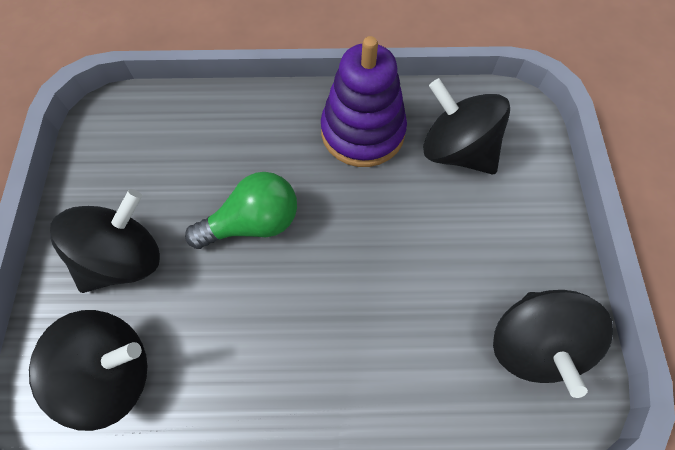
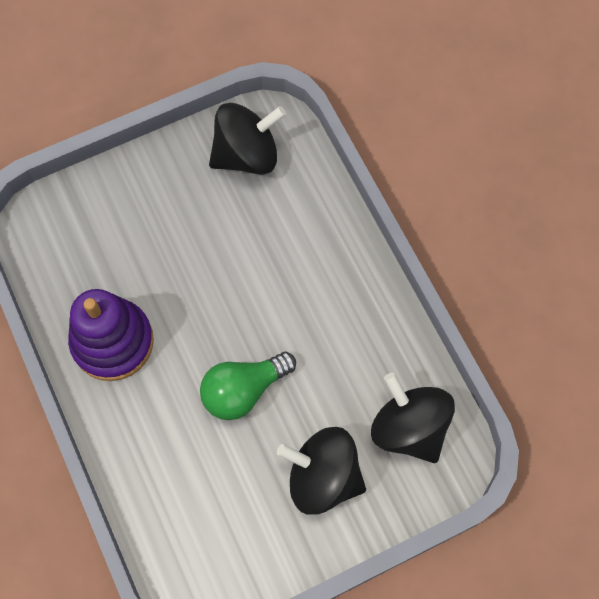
camera: 115 degrees left, 5 degrees up
green light bulb [185,172,297,249] -> green light bulb turned 75 degrees counterclockwise [200,352,296,420]
black spinning top [423,78,510,174] -> none

